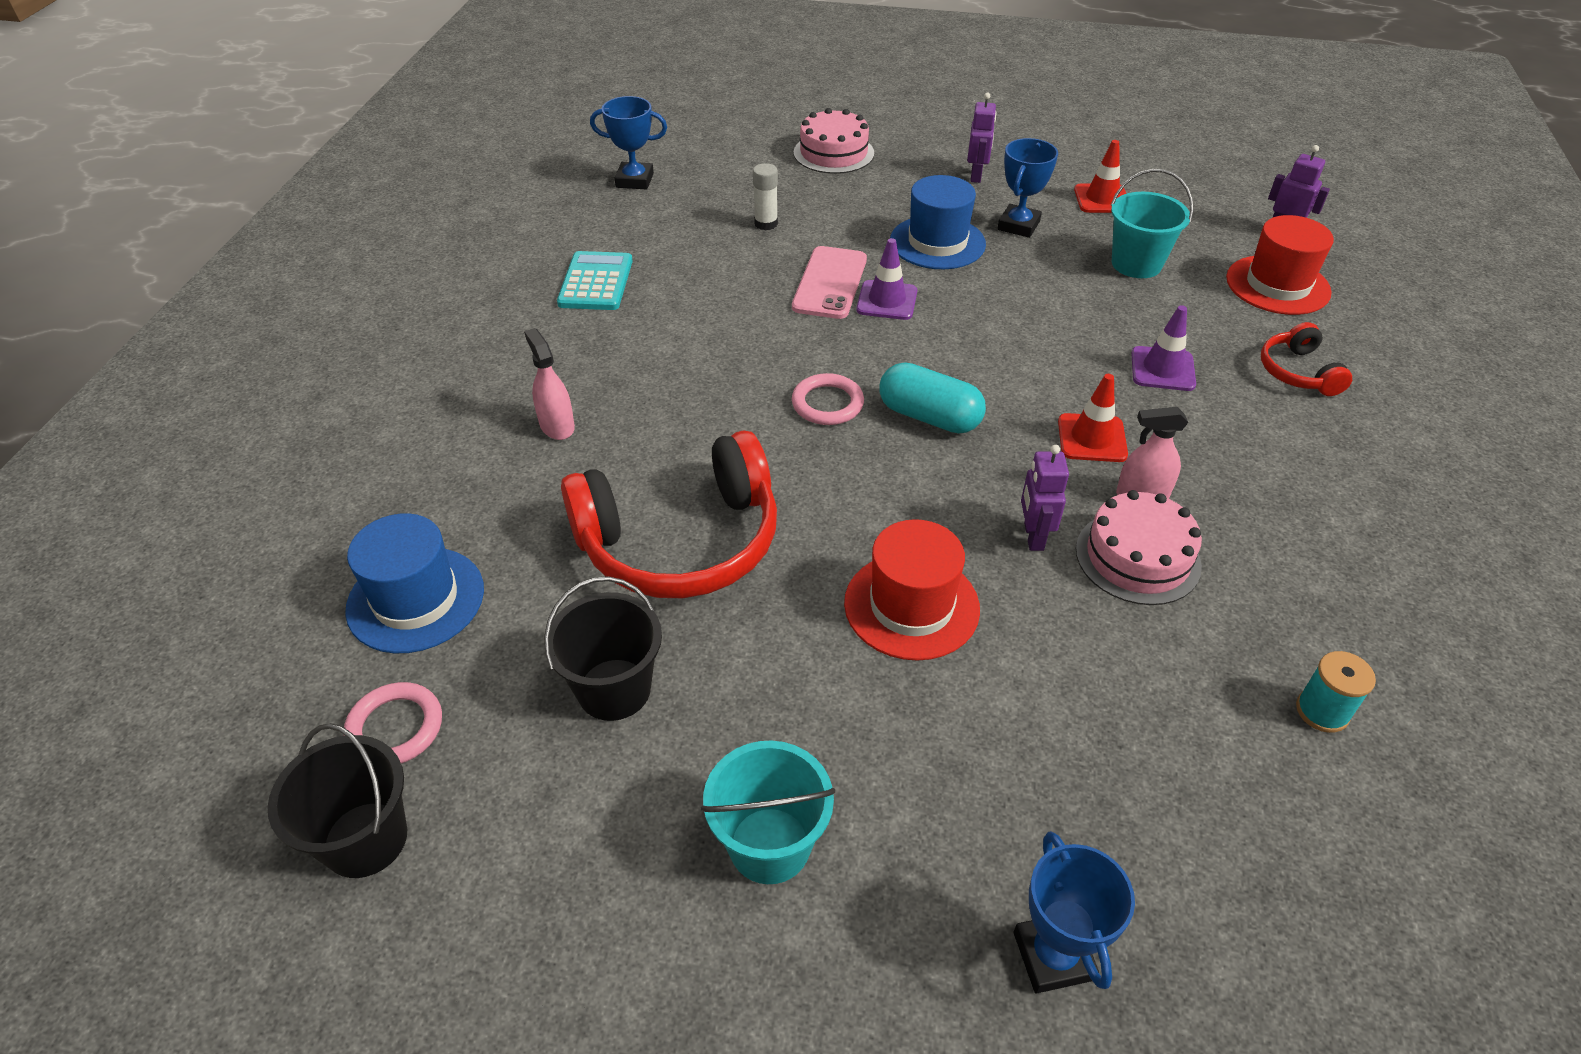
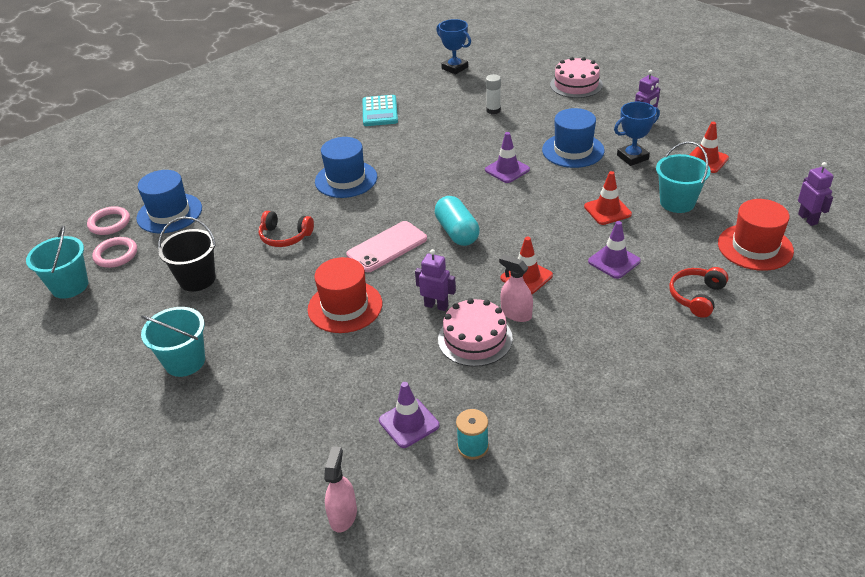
camera: 40 degrees right, 5 degrees down
black bucket [267,723,407,878] -> turquoise bucket [26,226,88,299]
pink spray bottle [524,328,575,440] -> pink spray bottle moved to [324,446,357,533]
turquoise calculator [557,251,633,310] -> turquoise calculator turned 135 degrees clockwise [363,95,398,126]
red headphones [561,431,777,598] -> red headphones [259,211,314,247], size x0.48
pink phone [792,246,867,319] -> pink phone moved to [346,221,427,272]
pink ring [792,373,864,425] -> pink ring moved to [87,206,130,235]
blue trophy [1014,831,1135,993] -> none
purple robot [1021,445,1069,551] -> purple robot turned 75 degrees clockwise [415,249,456,311]
none -> blue hat [315,137,377,198]
none -> purple traffic cone [379,382,439,448]
none -> red traffic cone [584,171,632,225]

